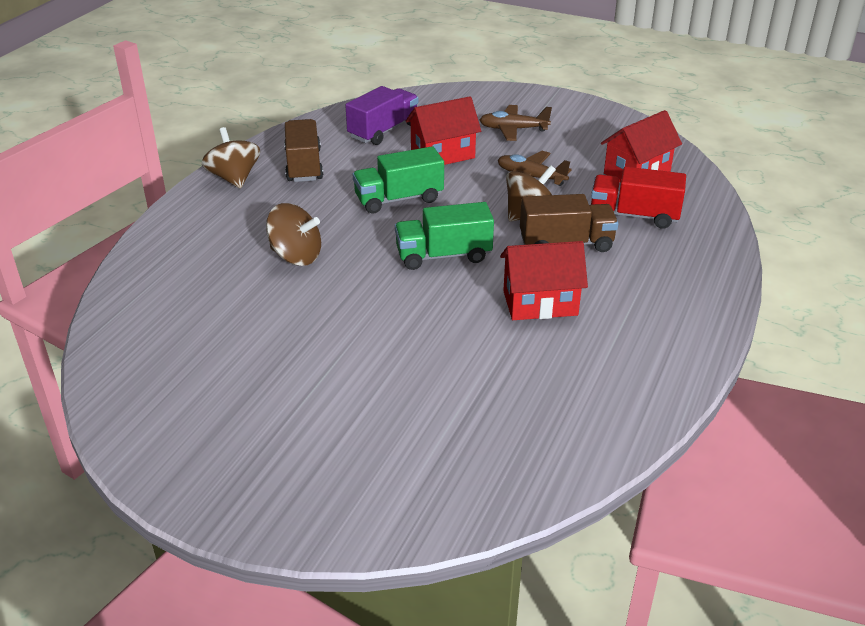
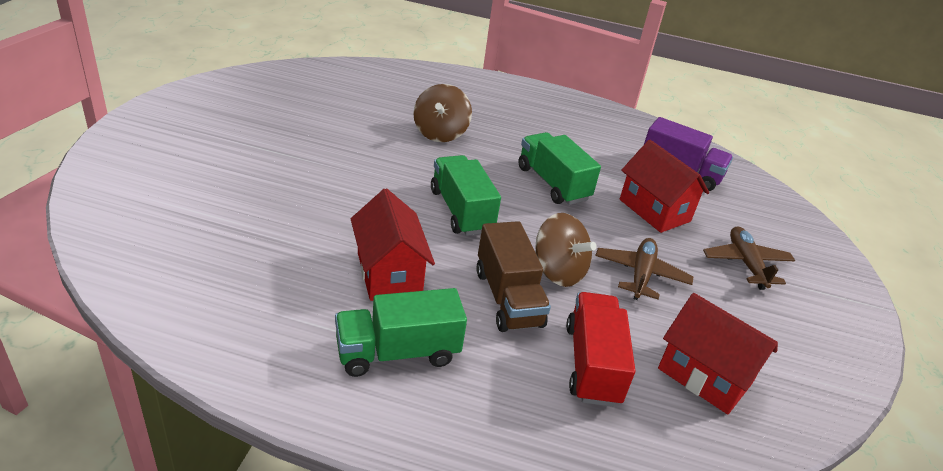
camera: 75 degrees right, 0 degrees up
brown spinning top [202,127,260,189] -> none
brown truck [284,119,323,182] -> none
none -> green truck [335,288,467,377]

